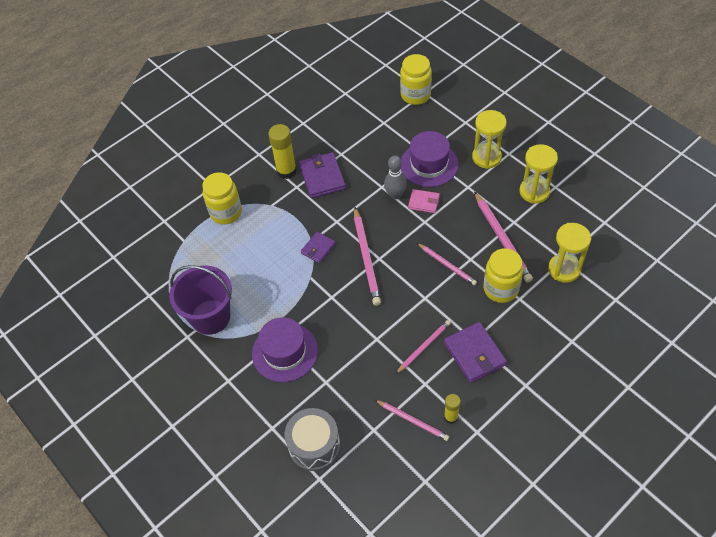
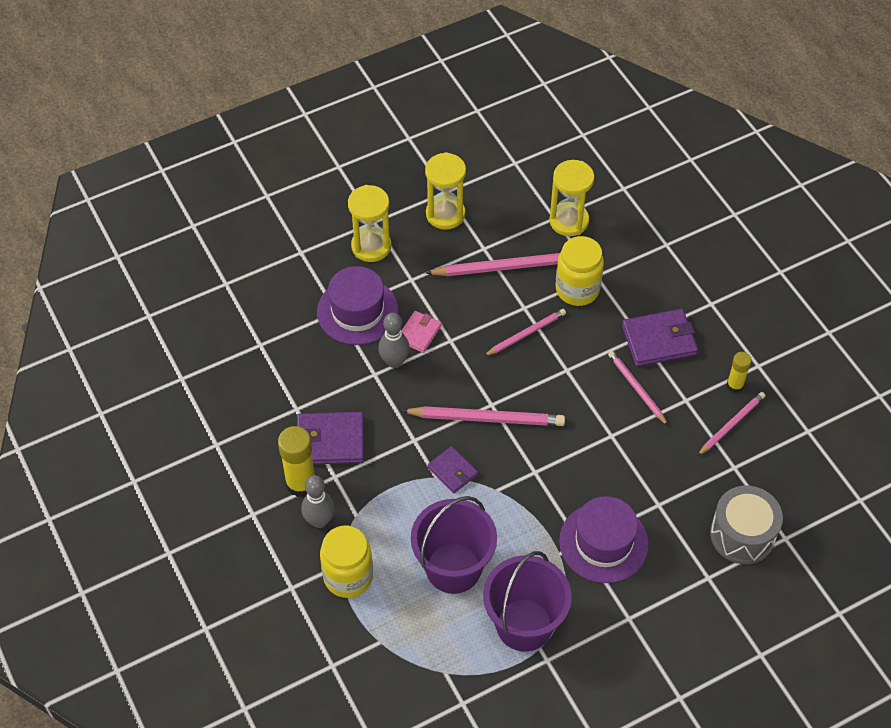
camera: 80 degrees left, 0 degrees up
yellow jar [400,54,432,105] -> none
none -> grey bowling pin [301,475,335,528]
none -> purple bucket [411,496,497,594]

